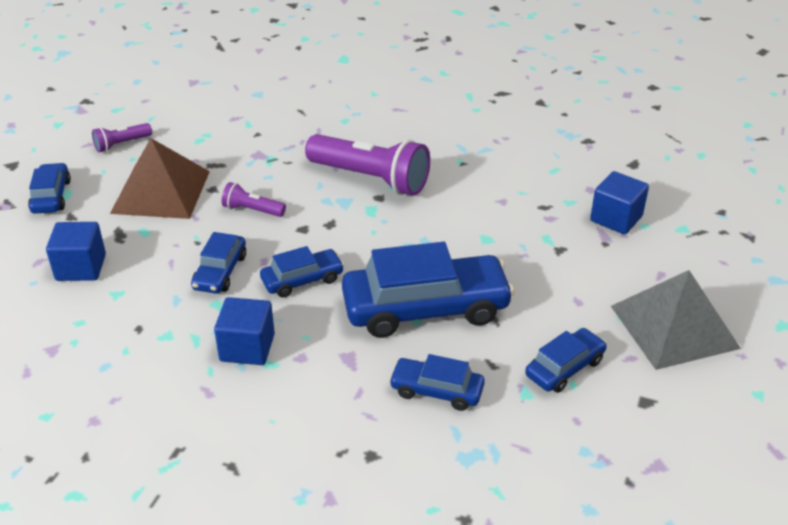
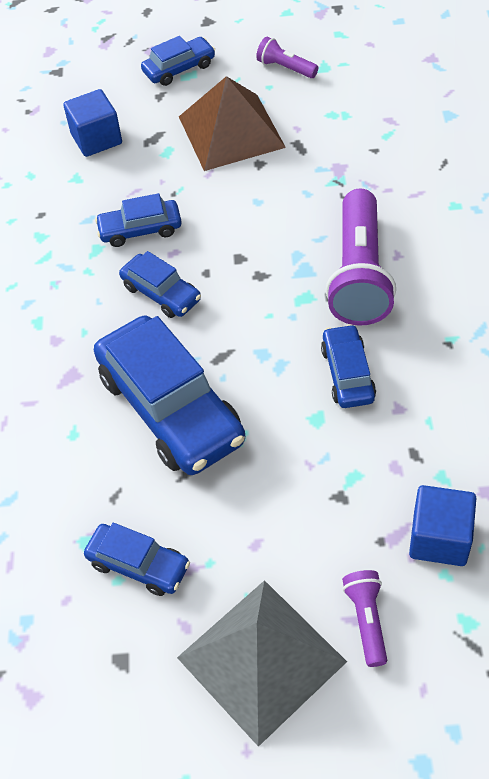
camera: 70 degrees right, 15 degrees up
blue cube [214,297,275,365] -> none
purple flashlight [222,182,286,217] -> purple flashlight moved to [342,570,387,667]
blue car [389,354,485,411] -> blue car moved to [321,324,376,408]

